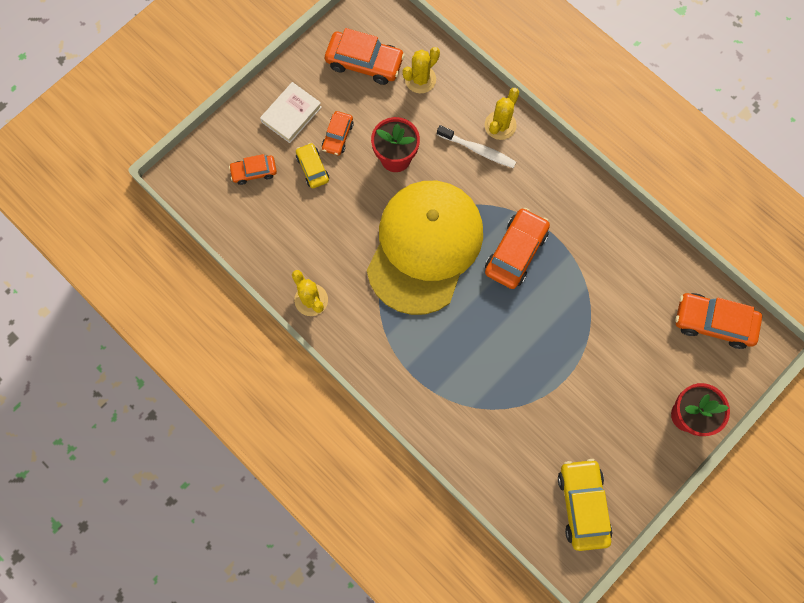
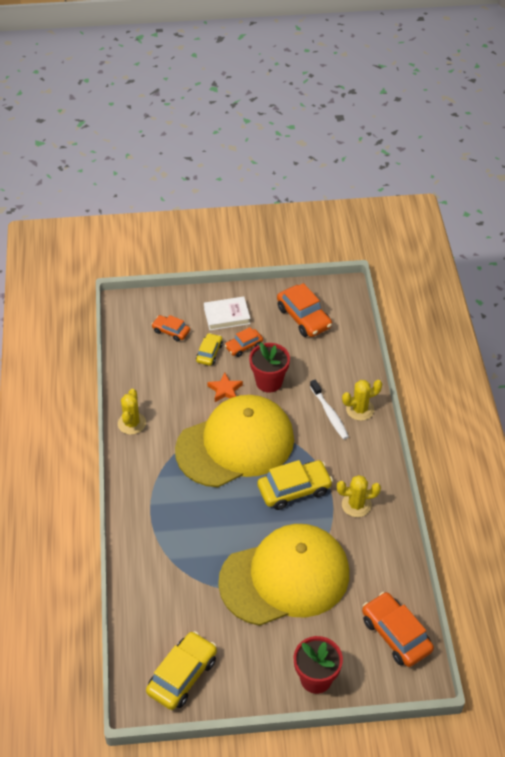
camera: 40 degrees right, 25 degrees down
yellow cactus [403,47,440,93] -> yellow cactus moved to [337,475,381,517]
orange car [485,208,550,289] -> yellow car [257,460,333,510]
none -> orange star [207,372,243,402]
none -> yellow cap [218,524,349,626]

